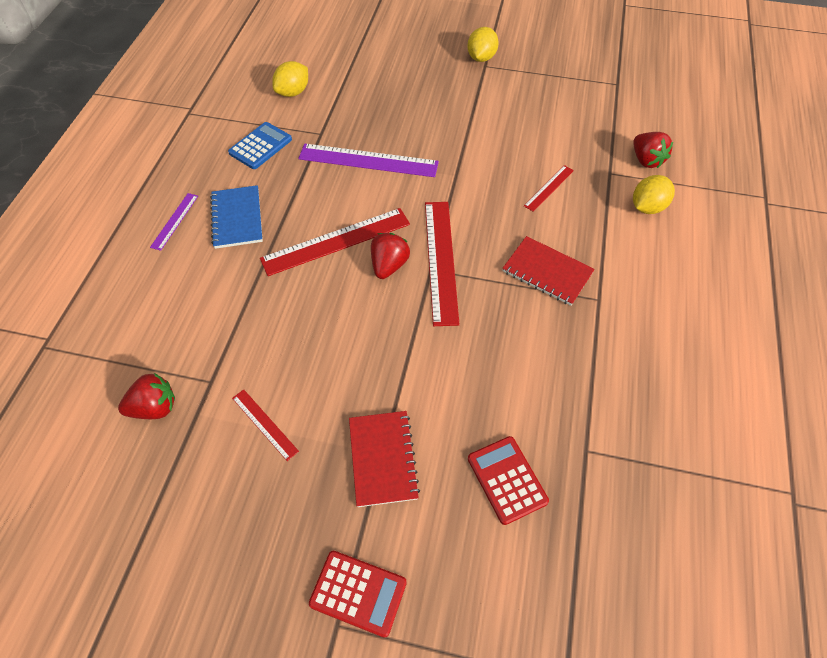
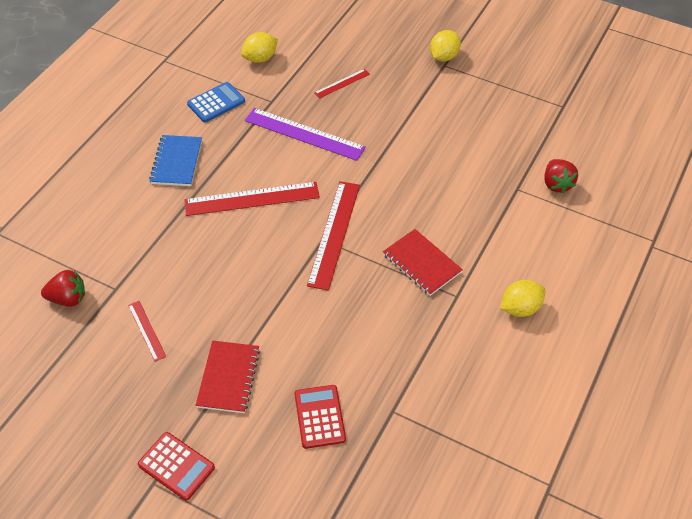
camera: 15 degrees right, 5 degrees down
purple ruler [150,193,198,251] -> none
red strawberry [371,233,410,279] -> none
red ruler [524,165,574,212] -> red ruler moved to [314,69,370,98]
yellow lemon [633,175,675,214] -> yellow lemon moved to [500,280,546,317]

